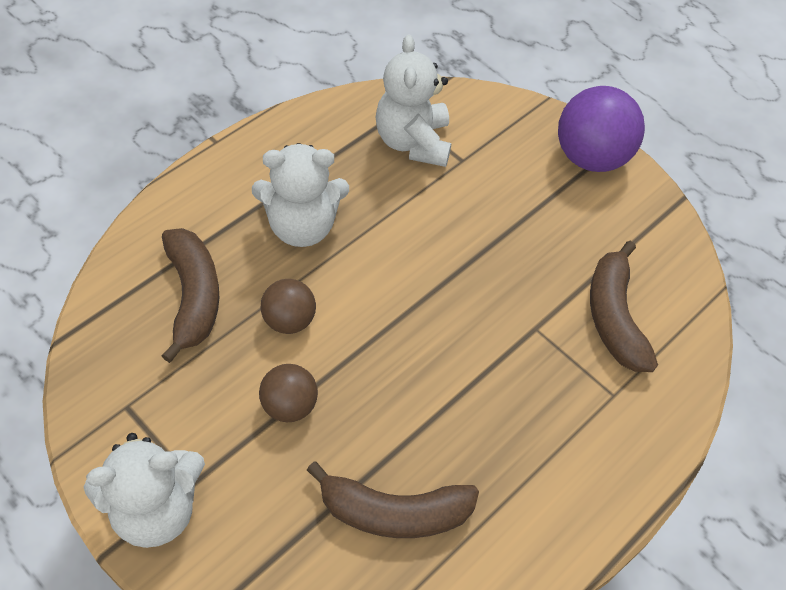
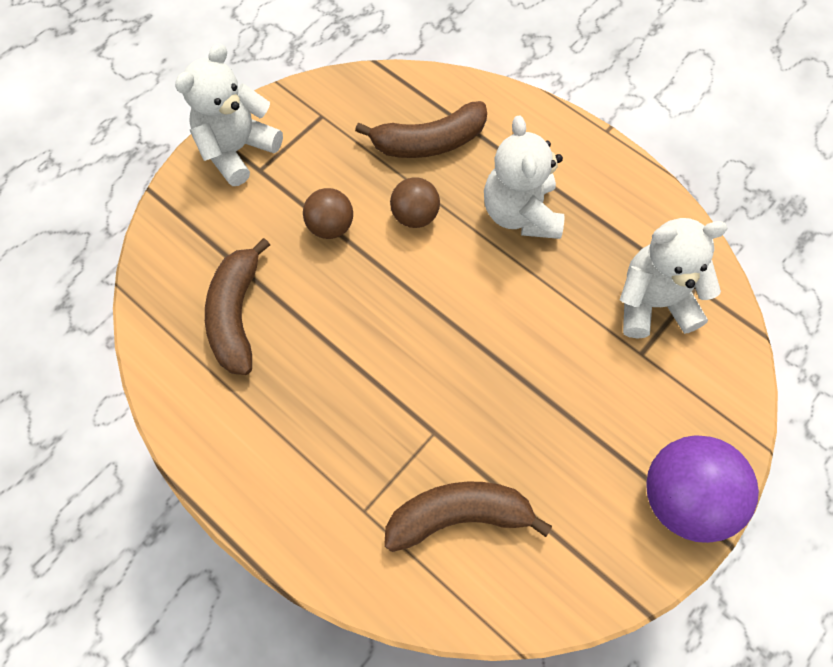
camera: 90 degrees right, 10 degrees up
white teddy bear [84,433,205,548] -> white teddy bear turned 60 degrees clockwise [175,44,283,186]

